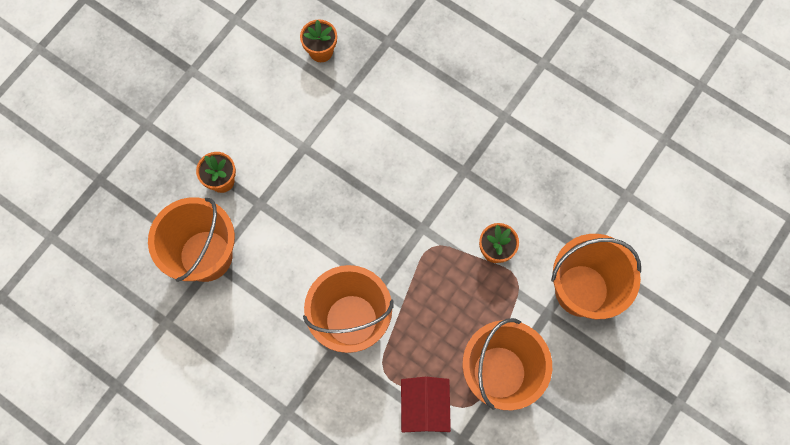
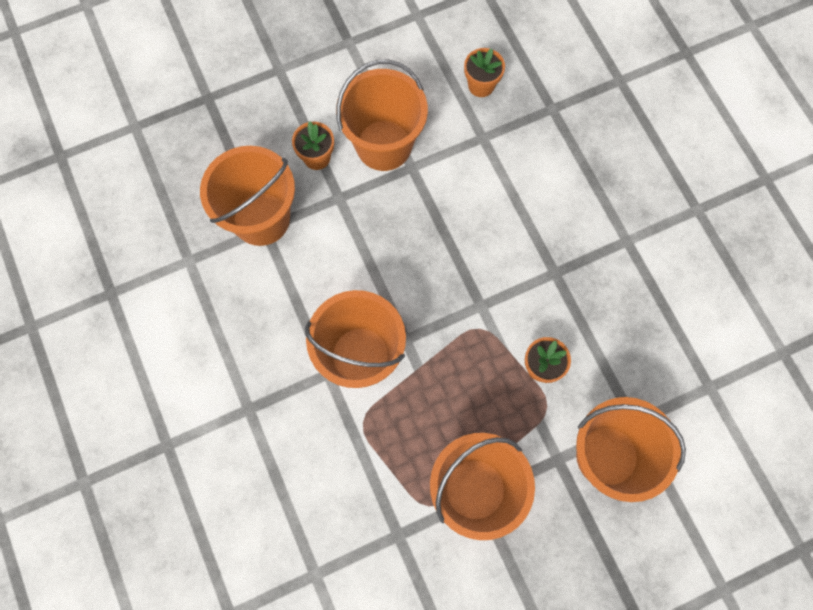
camera: 30 degrees right, 0 degrees up
red house [401,377,451,433] -> none
none -> orange bucket [336,60,428,171]

